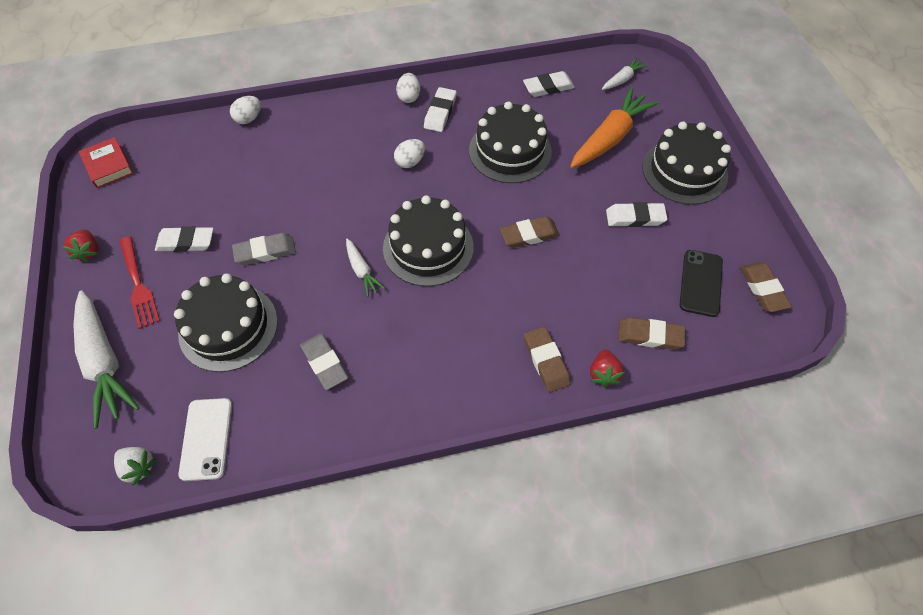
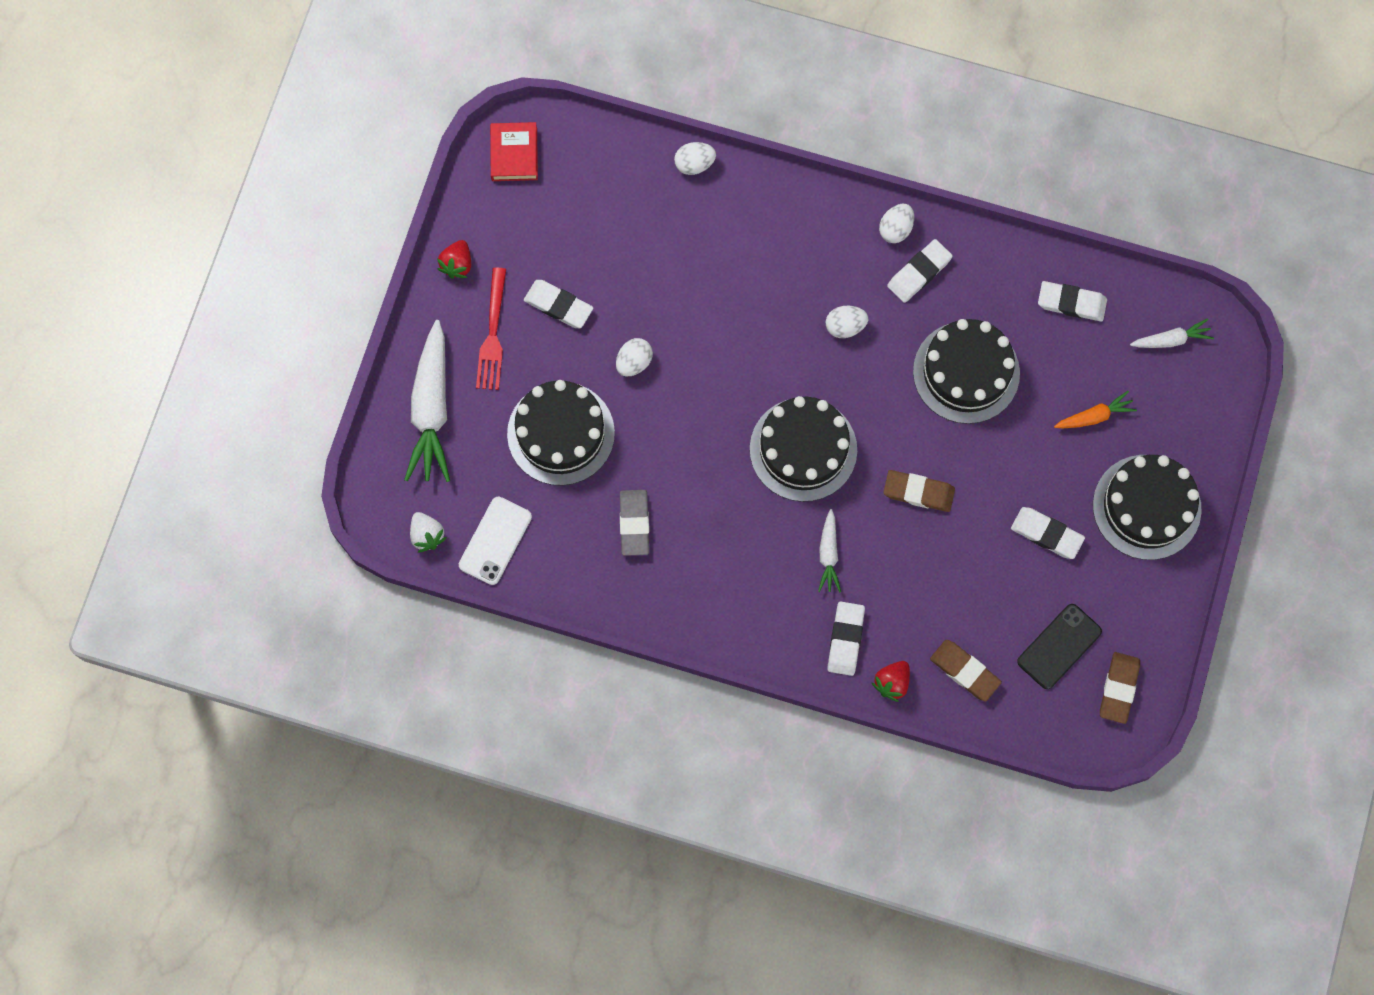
camera: 30 degrees right, 15 degrees up
grey eraser [232,233,296,265] -> white egg [616,338,653,376]
white carrot [346,238,385,297] -> white carrot moved to [818,509,841,593]
brown eraser [524,326,571,392] -> white eraser [827,602,865,676]
orange carrot [570,87,660,168] -> orange carrot [1054,391,1137,428], size x0.50

